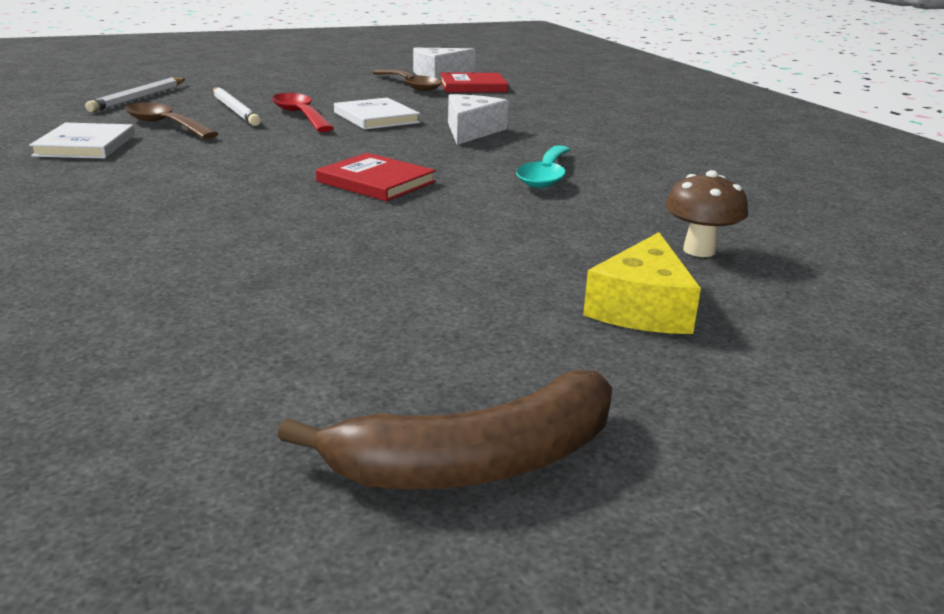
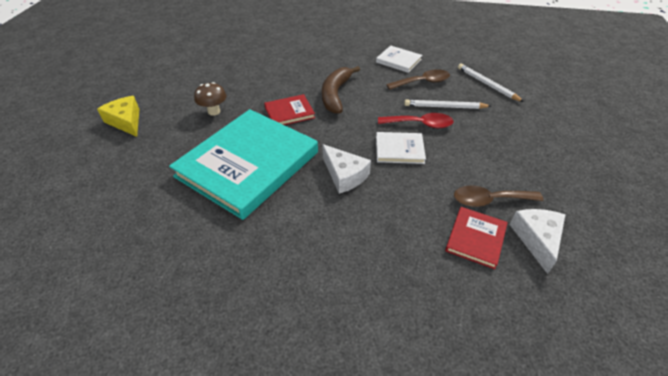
camera: 125 degrees right, 20 degrees up
brown banana [277,370,612,489] -> brown banana moved to [322,66,360,114]
turquoise spoon [516,145,571,188] -> turquoise book [169,109,318,220]
brown mushroom [665,170,748,257] -> brown mushroom moved to [194,82,227,116]

